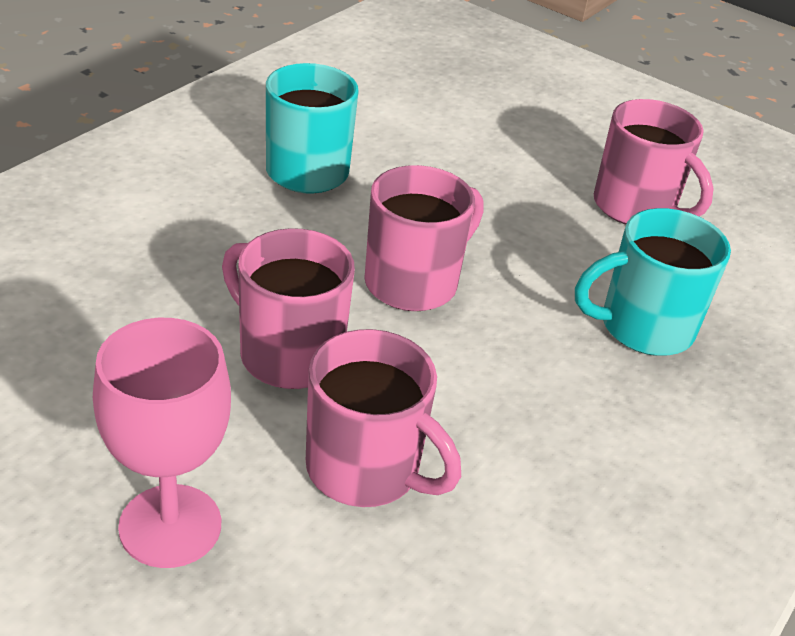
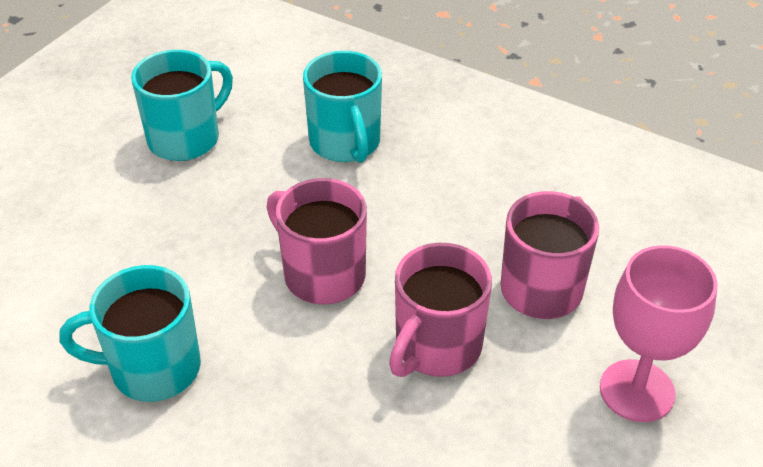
camera: 90 degrees left, 5 degrees up
pink mug [594,99,714,224] -> turquoise mug [131,50,233,161]

